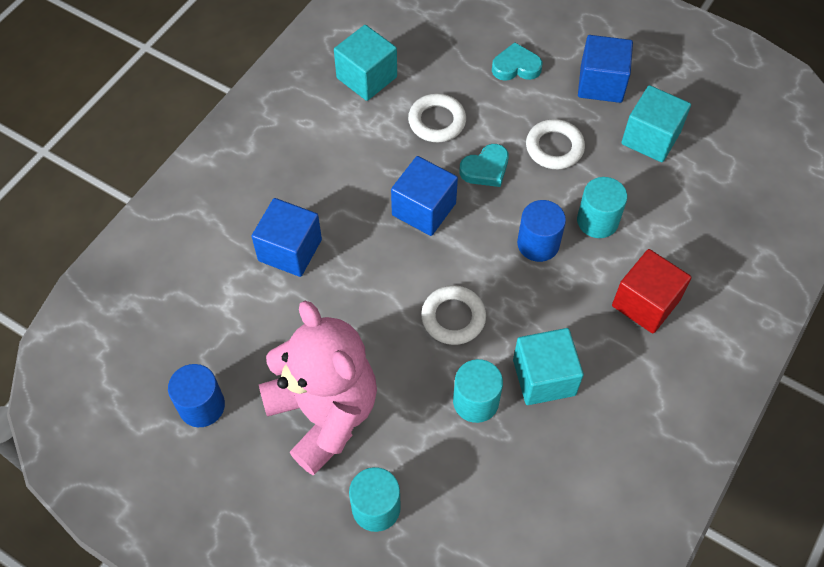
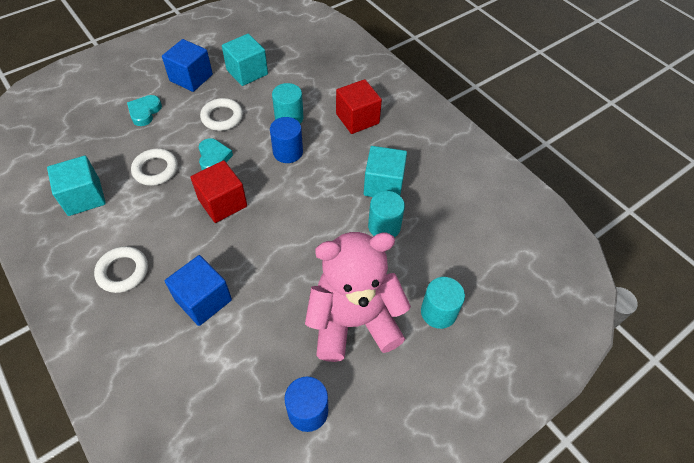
camera: 70 degrees left, 5 degrees down
blue cube [391,156,458,236] -> red cube [191,160,247,223]
white ring [421,285,486,345] -> white ring moved to [94,246,148,293]

